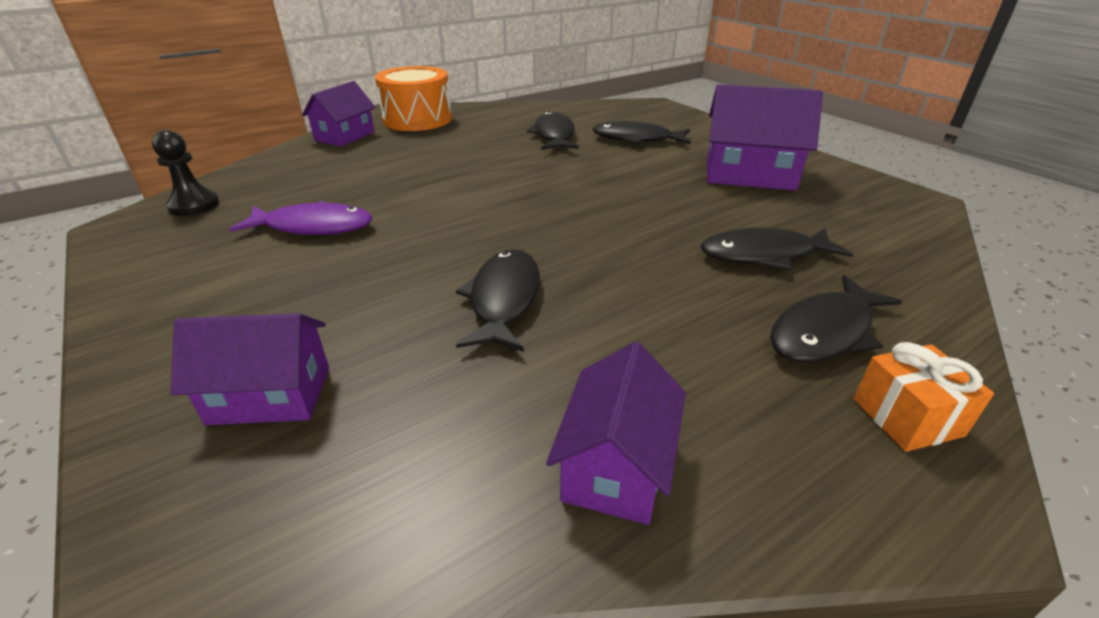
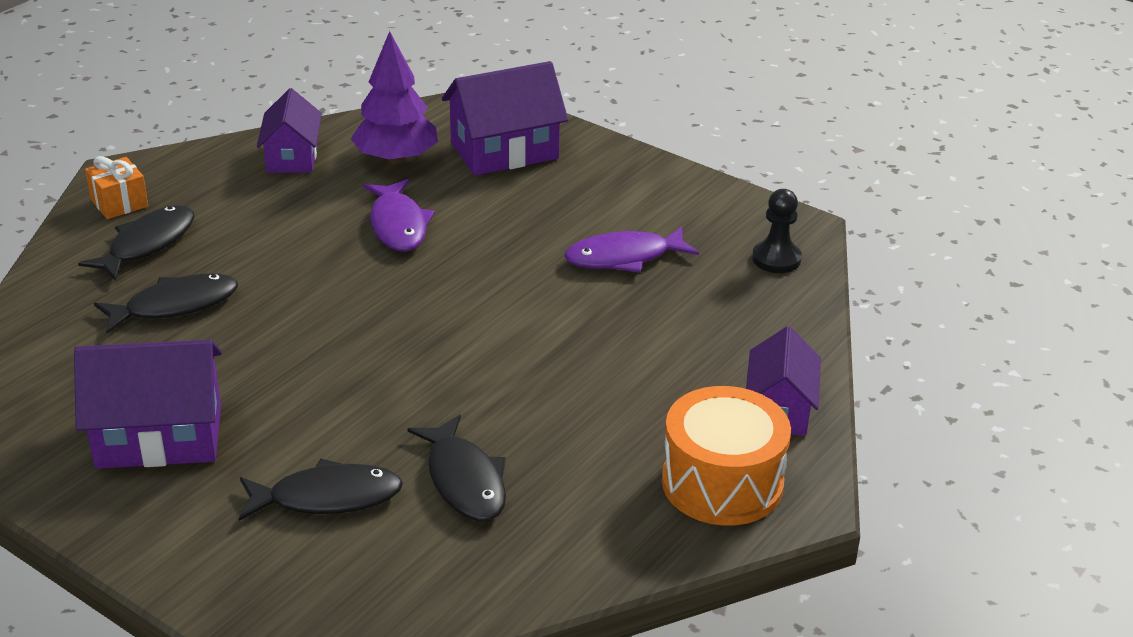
camera: 160 degrees right, 0 degrees up
purple house [170,313,329,425] -> purple house [442,61,568,176], size x1.52
black fish [456,249,540,352] -> purple fish [363,179,435,251]
none -> purple tree [351,31,438,164]

